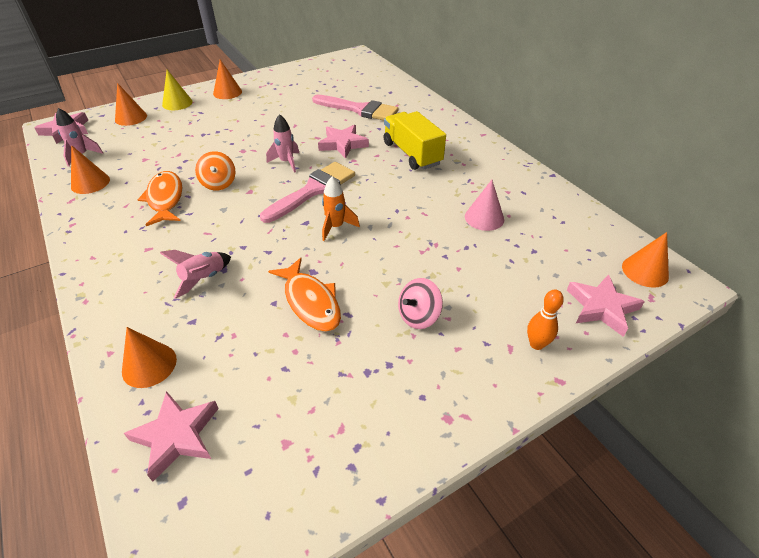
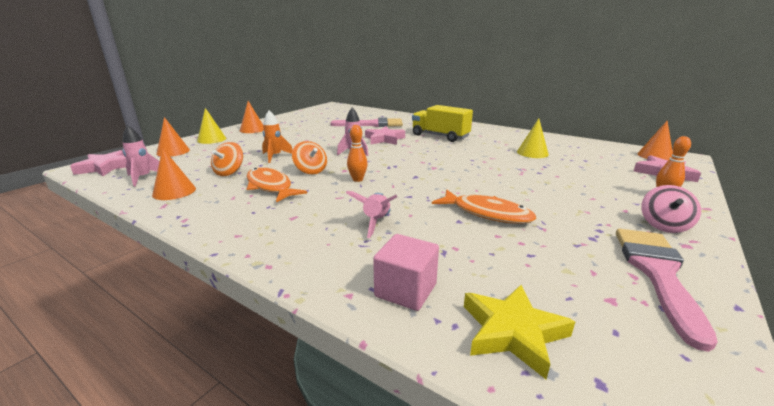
camera: 25 degrees left, 20 degrees down
orange cone [122,327,177,388] -> pink cube [373,234,439,311]
pink star [124,391,219,482] -> yellow star [464,285,575,379]
pink brush [260,162,355,223] -> pink brush moved to [616,229,718,352]
orange rocket [322,177,360,241] -> orange rocket moved to [262,110,293,163]
pink spinning top [398,278,443,329] -> pink spinning top moved to [641,185,701,233]
pink cone [465,180,504,231] -> yellow cone [517,118,549,158]
none -> orange spinning top [211,142,243,176]
none -> orange bowling pin [347,125,367,182]

